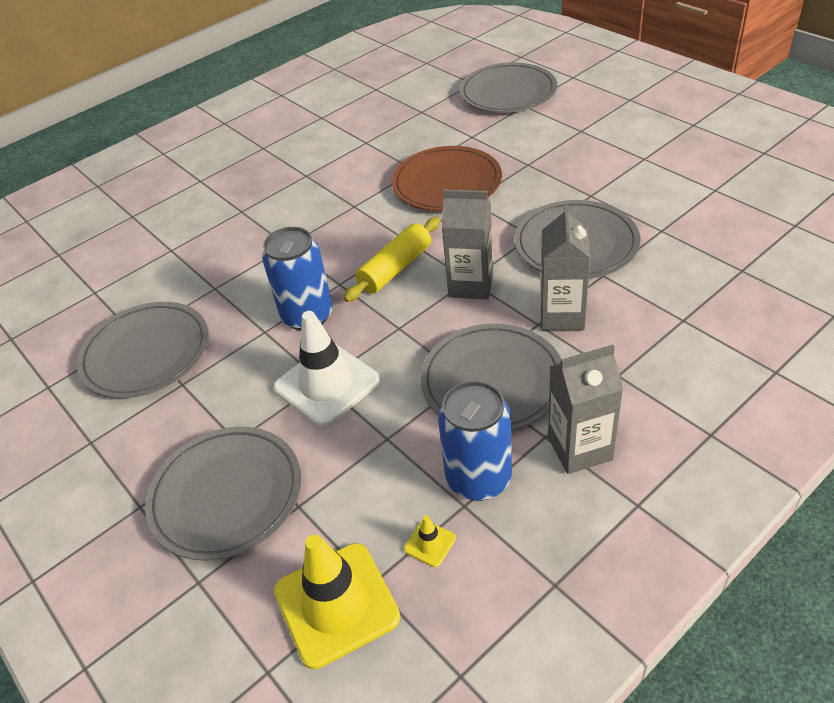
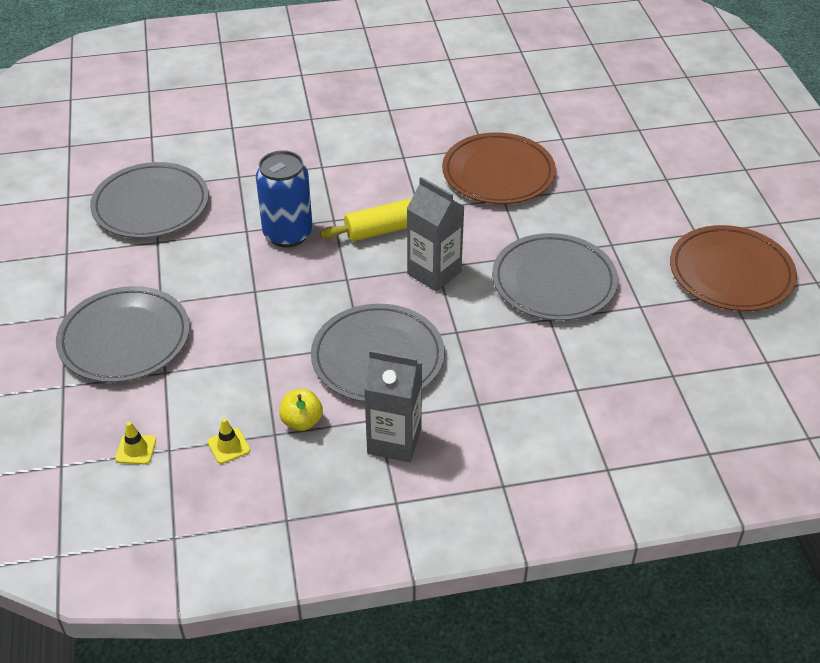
camera: 25 degrees right, 0 degrees up
white traffic cone [274,311,380,427] -> none
yellow traffic cone [274,534,400,669] -> yellow traffic cone [115,422,156,465], size x0.42
blue can [438,381,512,501] -> yellow apple [279,389,323,431]
grey plate [460,62,557,113] -> none
grey carton [541,205,591,330] -> none
none -> brown plate [670,225,797,311]

